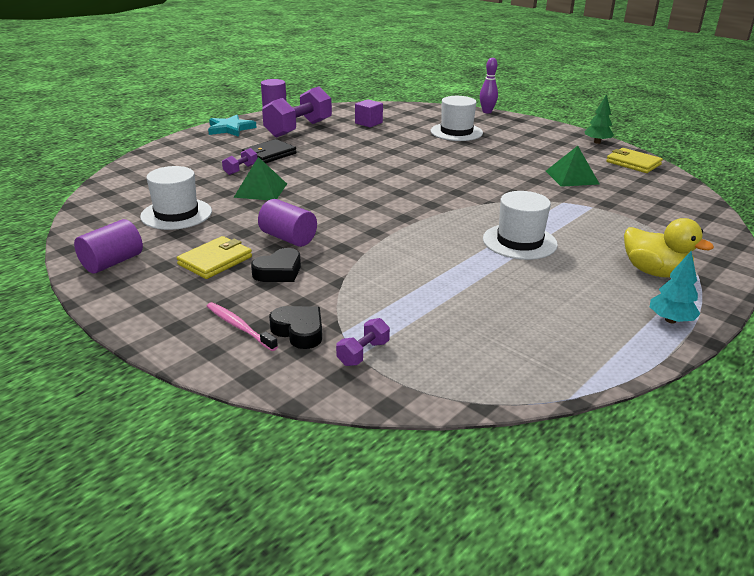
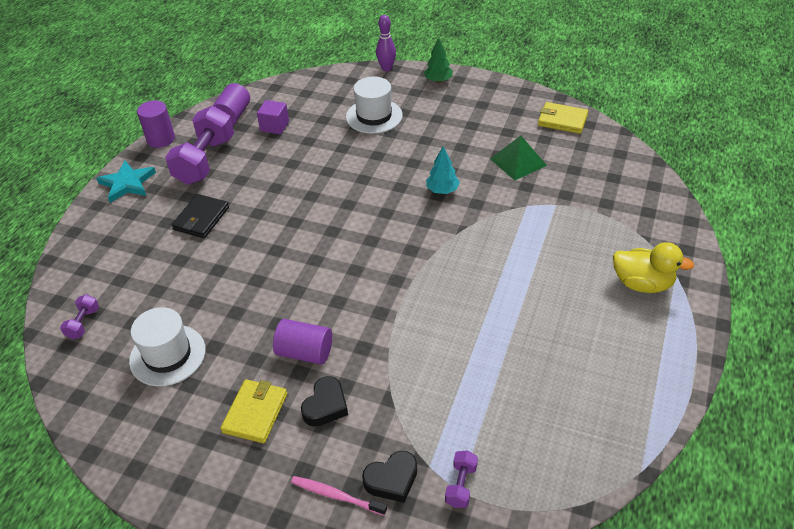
camera: 20 degrees left, 15 degrees up
purple cylinder [74,219,143,274] -> purple cylinder moved to [213,83,250,126]
purple dumbbell [222,148,257,175] -> purple dumbbell moved to [60,294,99,339]
green pyramid [233,157,287,200] -> none
black heart [269,306,322,349] -> black heart turned 135 degrees clockwise [362,451,417,503]
white hat [483,191,558,260] -> none
green tree [585,94,614,144] -> green tree moved to [424,38,453,83]
turquoise tree [650,251,700,323] -> turquoise tree moved to [426,146,460,194]

